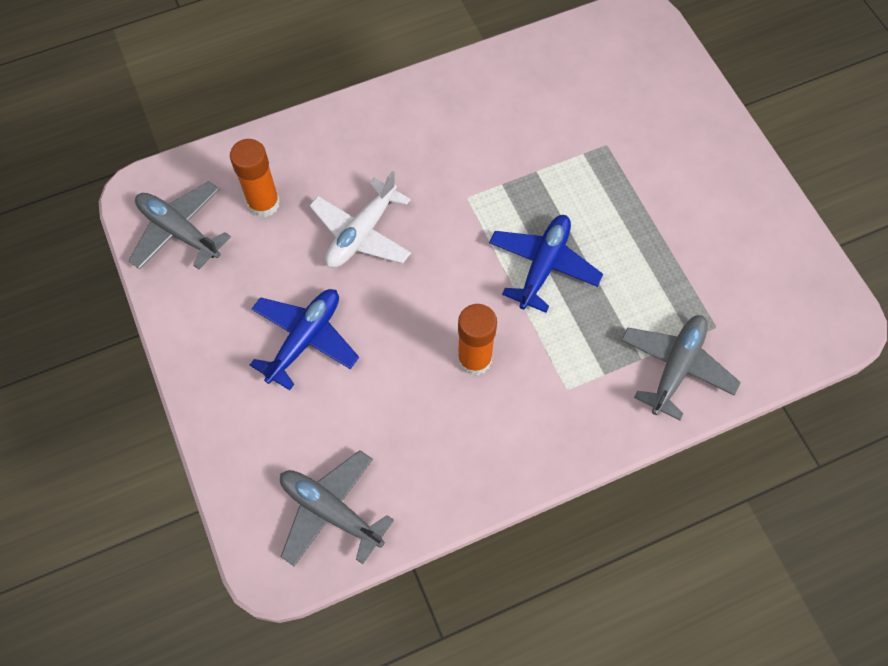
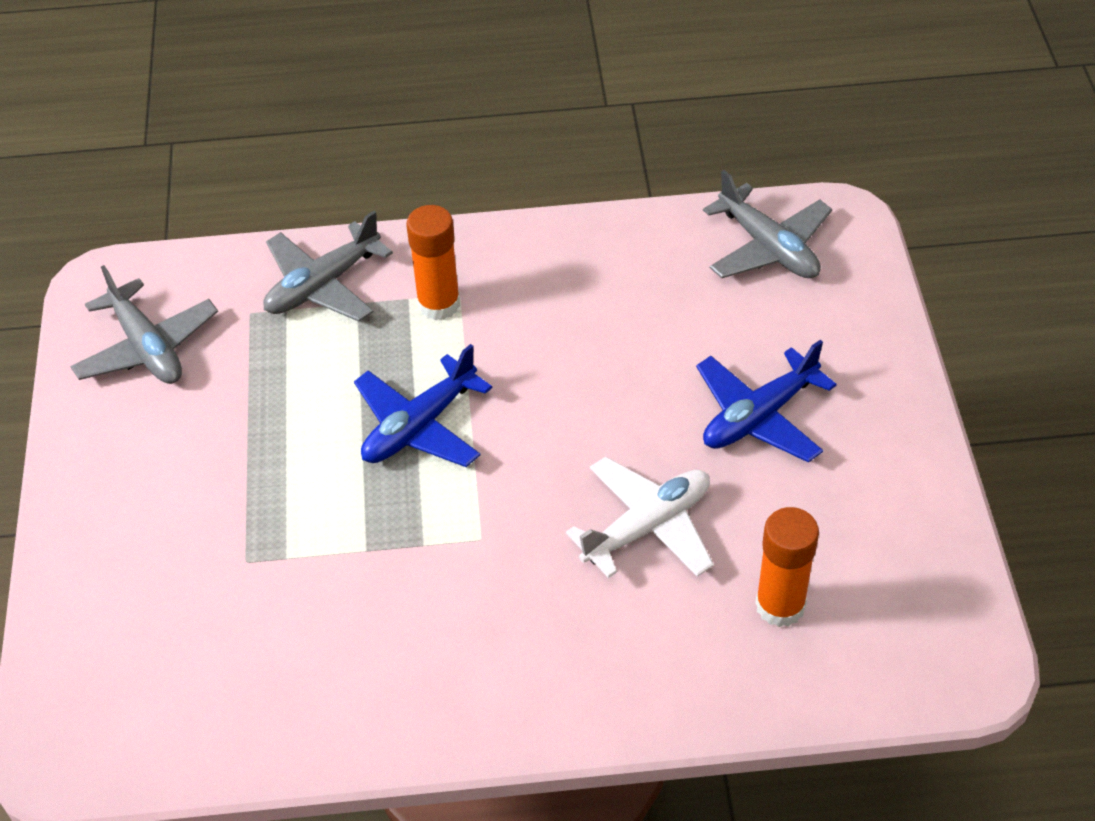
camera: 160 degrees left, 15 degrees down
grey plane [128,181,231,269] -> grey plane moved to [70,265,218,384]
orange glue stick [458,304,497,376] -> orange glue stick moved to [406,205,460,320]

